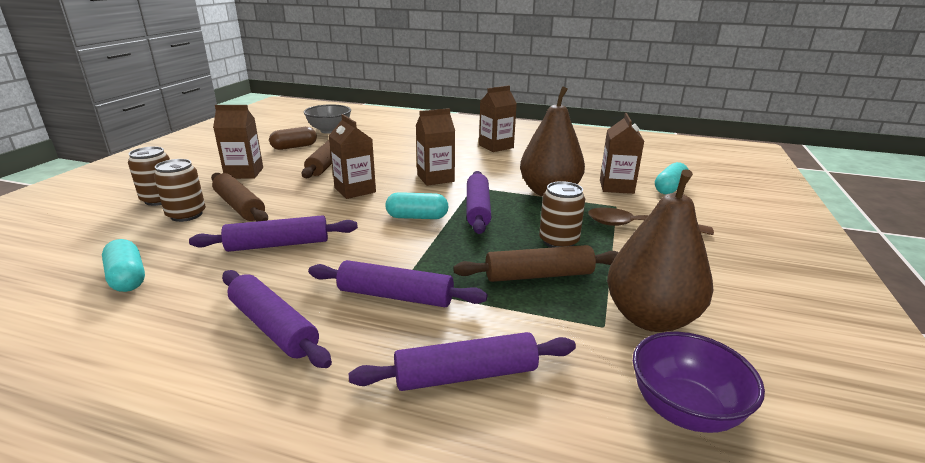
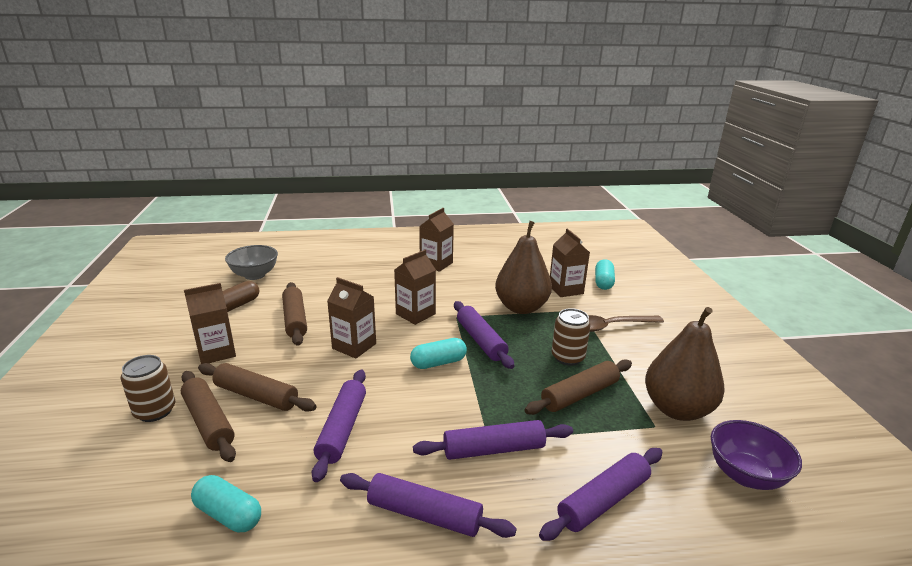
camera: 25 degrees left, 0 degrees up
brown can [154,159,206,222] -> brown rolling pin [181,371,236,462]
purple rolling pin [189,215,358,252] -> purple rolling pin turned 45 degrees counterclockwise [312,369,366,482]

